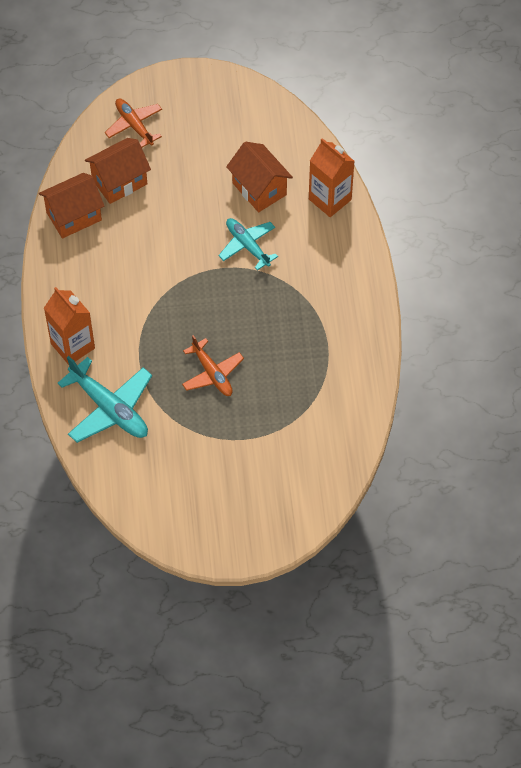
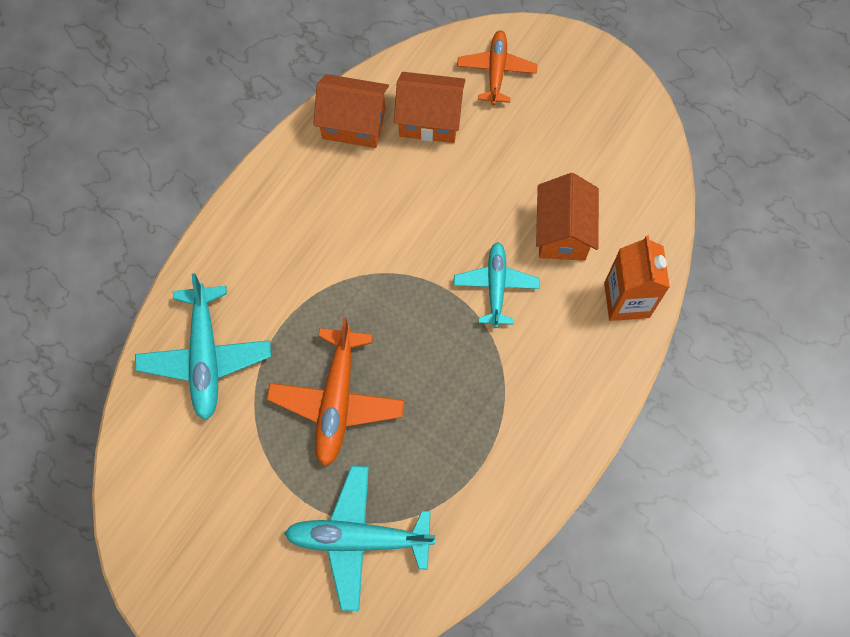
camera: 40 degrees right, 10 degrees up
orange carton [44,287,95,365] -> none
orange plane [182,335,244,396] -> orange plane [267,317,405,467], size x1.53
none -> turquoise plane [284,466,435,611]

